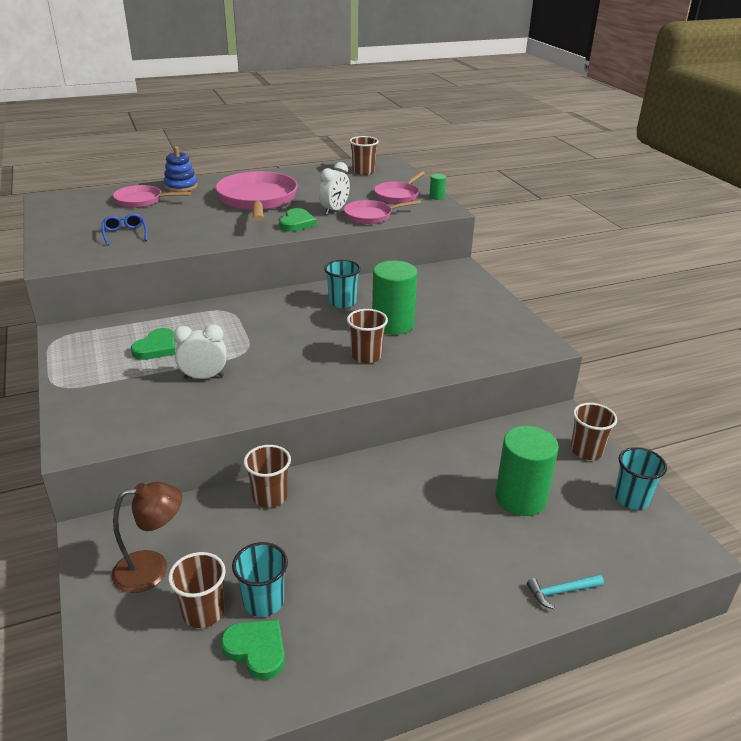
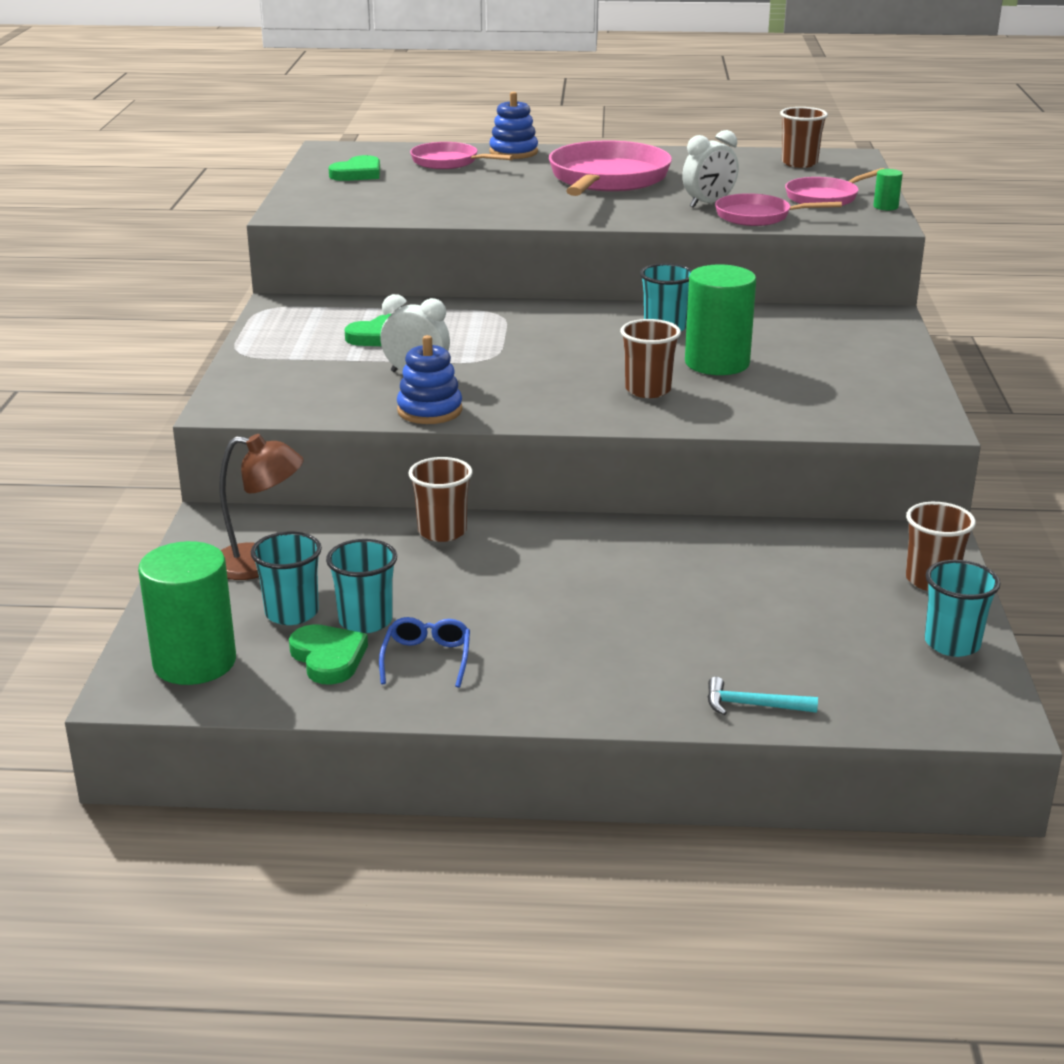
camera: 25 degrees right, 5 degrees down
blue glasses [102,213,147,246] -> blue glasses moved to [379,617,470,688]
brown cup [168,552,226,628] -> turquoise cup [251,532,322,625]
green heart [279,208,317,232] -> green heart moved to [329,155,380,181]
green cylinder [495,426,559,516] -> green cylinder moved to [138,541,236,685]
none -> blue stacking toy [397,335,462,424]

